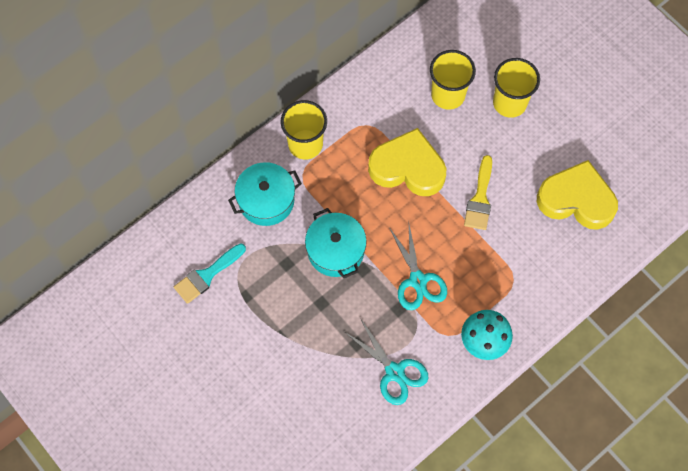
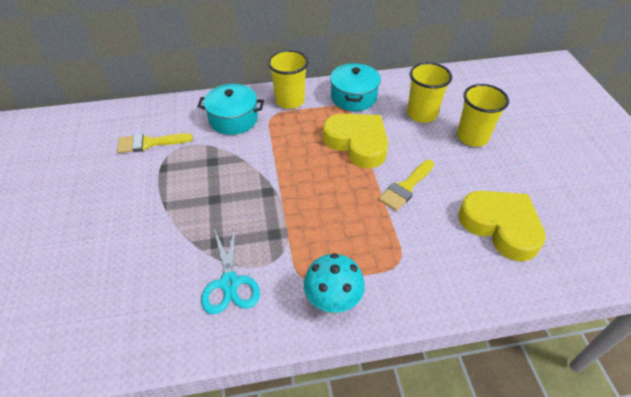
camera: 30 degrees right, 20 degrees down
turquoise brush [174,243,246,304] -> yellow brush [117,133,193,153]
turquoise pot [305,208,367,278] -> turquoise pot moved to [330,63,381,111]
turquoise scissors [389,225,447,310] -> none

